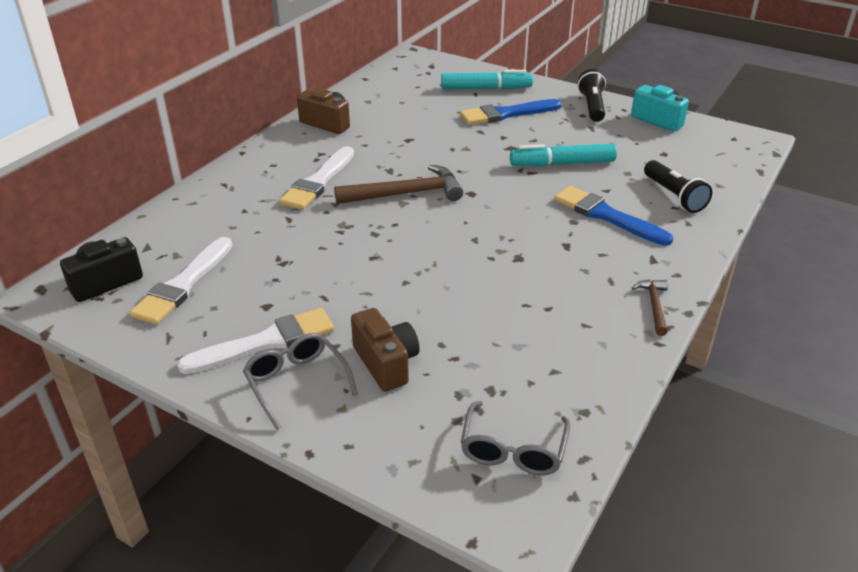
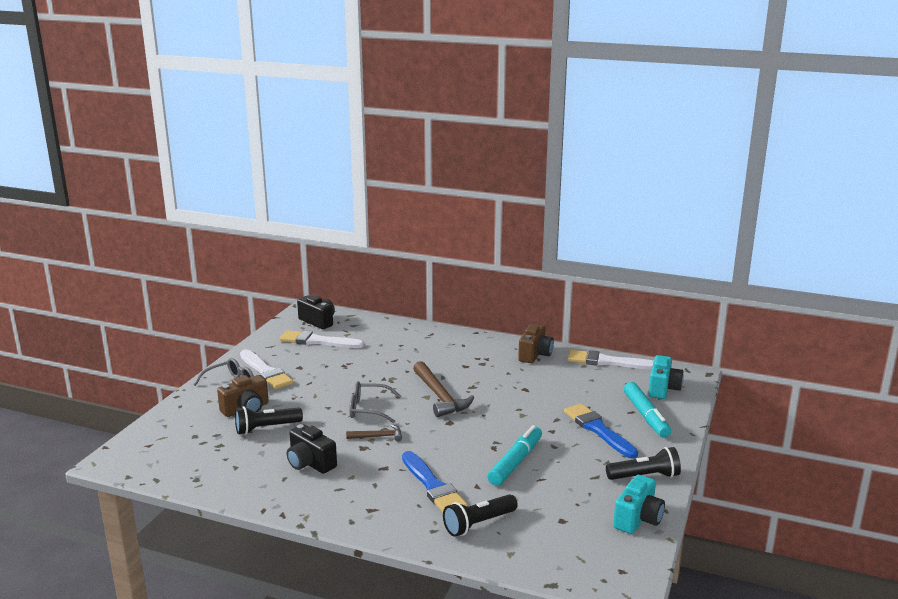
camera: 80 degrees right, 15 degrees down
white brush [279,146,354,210] -> white brush moved to [568,350,654,370]
grey glasses [461,401,570,475] -> grey glasses moved to [349,381,401,423]
turquoise marker [510,144,617,166] -> turquoise marker turned 45 degrees clockwise [487,425,542,486]
blue brush [554,186,673,246] -> blue brush turned 120 degrees clockwise [402,451,468,512]
brown hammer [632,280,668,336] -> brown hammer moved to [346,425,402,441]
none -> black flashlight [235,406,303,435]
none -> black camera [287,424,337,474]
none -> turquoise camera [648,355,684,399]

